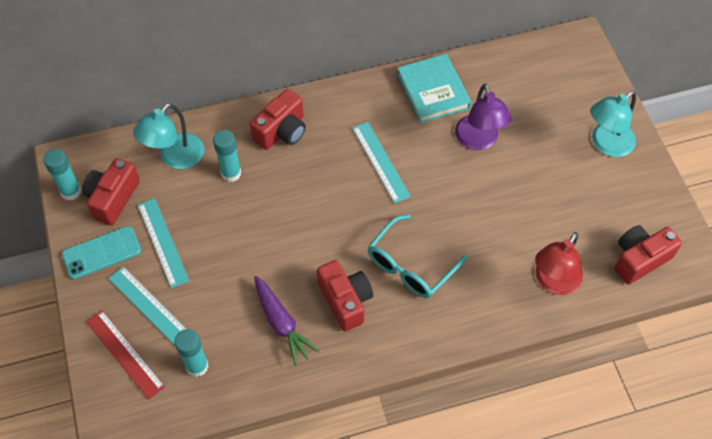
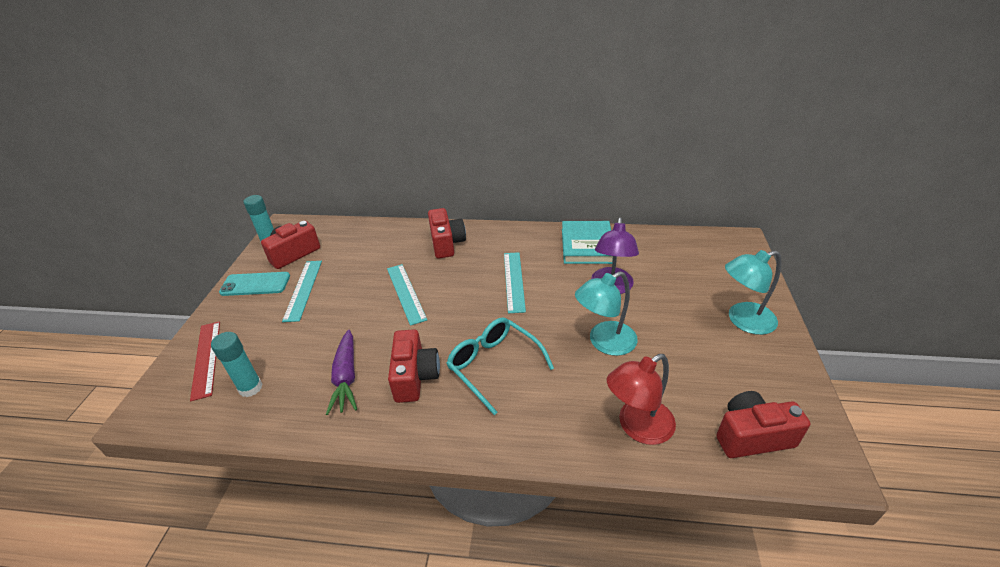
camera: 25 degrees right, 20 degrees down
turquoise ruler [108,266,186,345] -> turquoise ruler moved to [387,264,427,326]
turquoise lamp [133,103,204,169] -> turquoise lamp moved to [575,271,638,356]
turquoise glue stick [213,130,241,182] -> none
red camera [250,89,306,150] -> red camera turned 75 degrees counterclockwise [428,208,466,258]
turquoise glasses [368,214,467,298] -> turquoise glasses turned 75 degrees clockwise [446,317,554,415]

